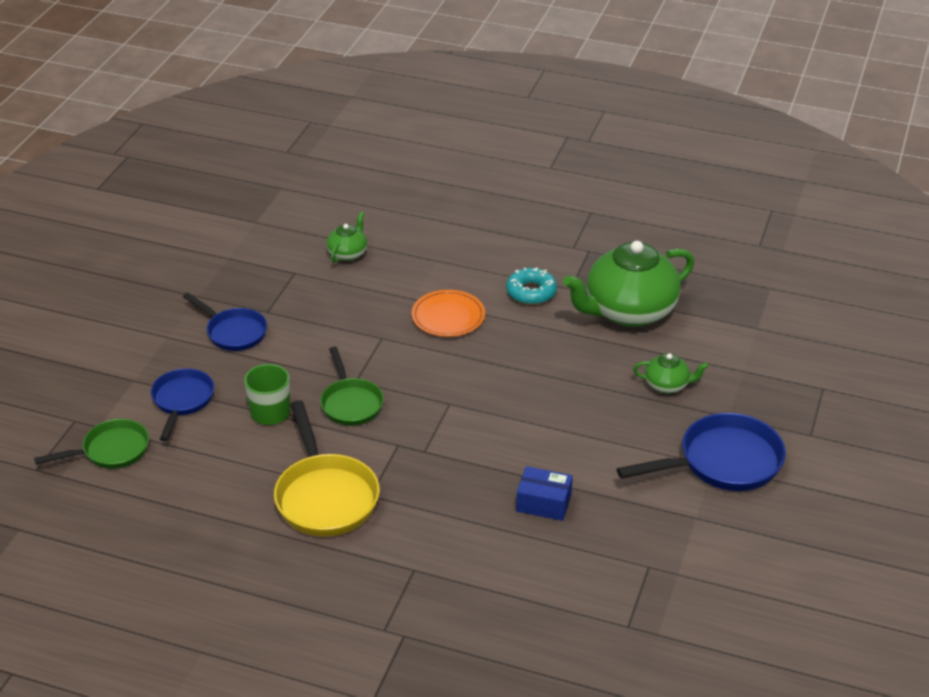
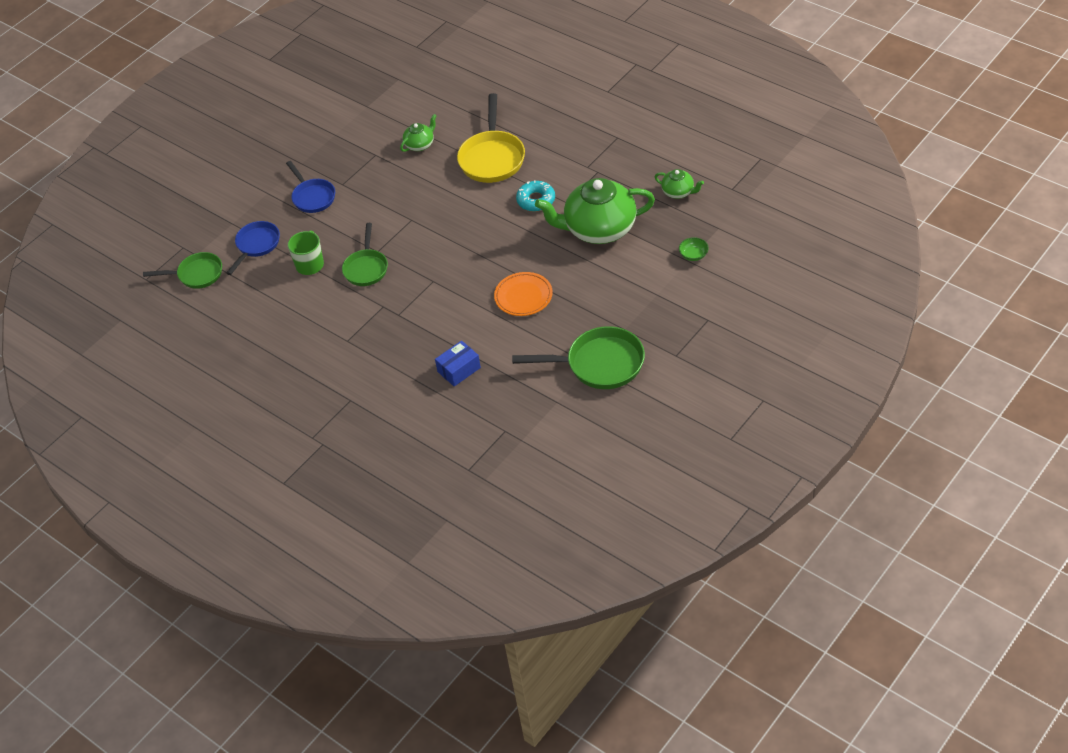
camera: 25 degrees right, 10 degrees up
yellow pan [274,400,380,537] -> yellow pan moved to [457,93,525,183]
orange plate [412,290,485,337] -> orange plate moved to [494,272,553,316]
blue box [516,466,573,521] -> blue box turned 75 degrees counterclockwise [435,341,481,386]
blue pan [617,413,786,491] -> green pan [512,326,645,389]
green teapot [633,353,709,394] -> green teapot moved to [655,169,704,199]
none -> green bowl [679,237,709,261]

